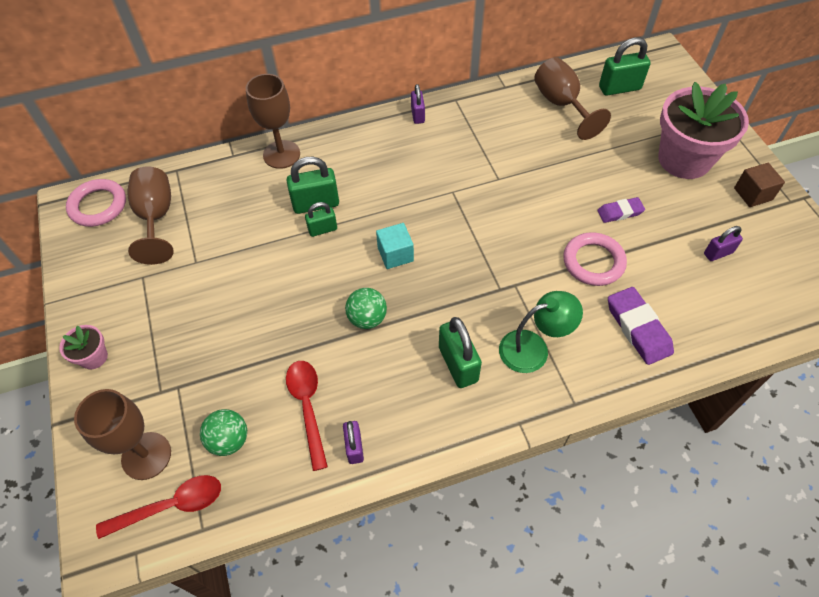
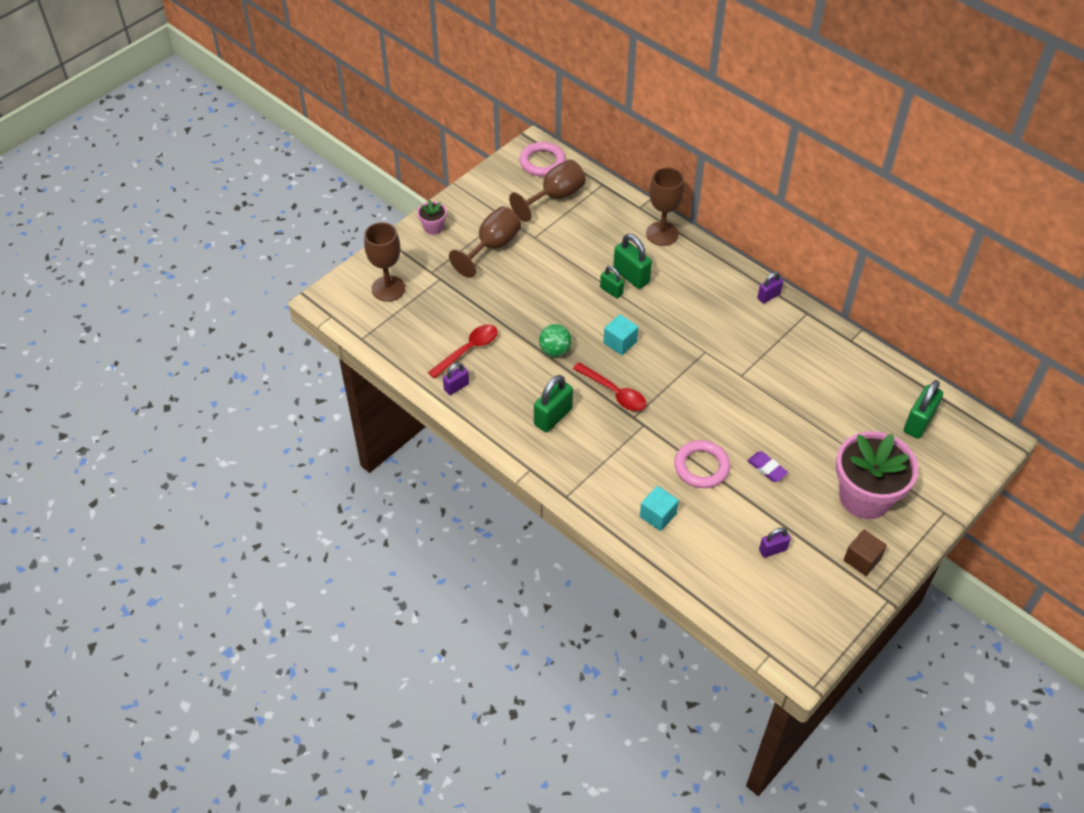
camera: 60 degrees right, 5 degrees down
red spoon [96,475,221,539] -> red spoon moved to [573,362,646,411]
green ball [200,409,247,456] -> none
green lamp [499,291,583,373] -> none
brown goblet [534,57,611,140] -> brown goblet moved to [449,206,521,278]
green padlock [599,38,651,96] -> green padlock turned 75 degrees clockwise [904,380,943,439]
purple eraser [608,287,674,365] -> turquoise cube [640,486,679,531]
purple padlock [704,226,743,261] -> purple padlock turned 60 degrees counterclockwise [759,527,791,558]

